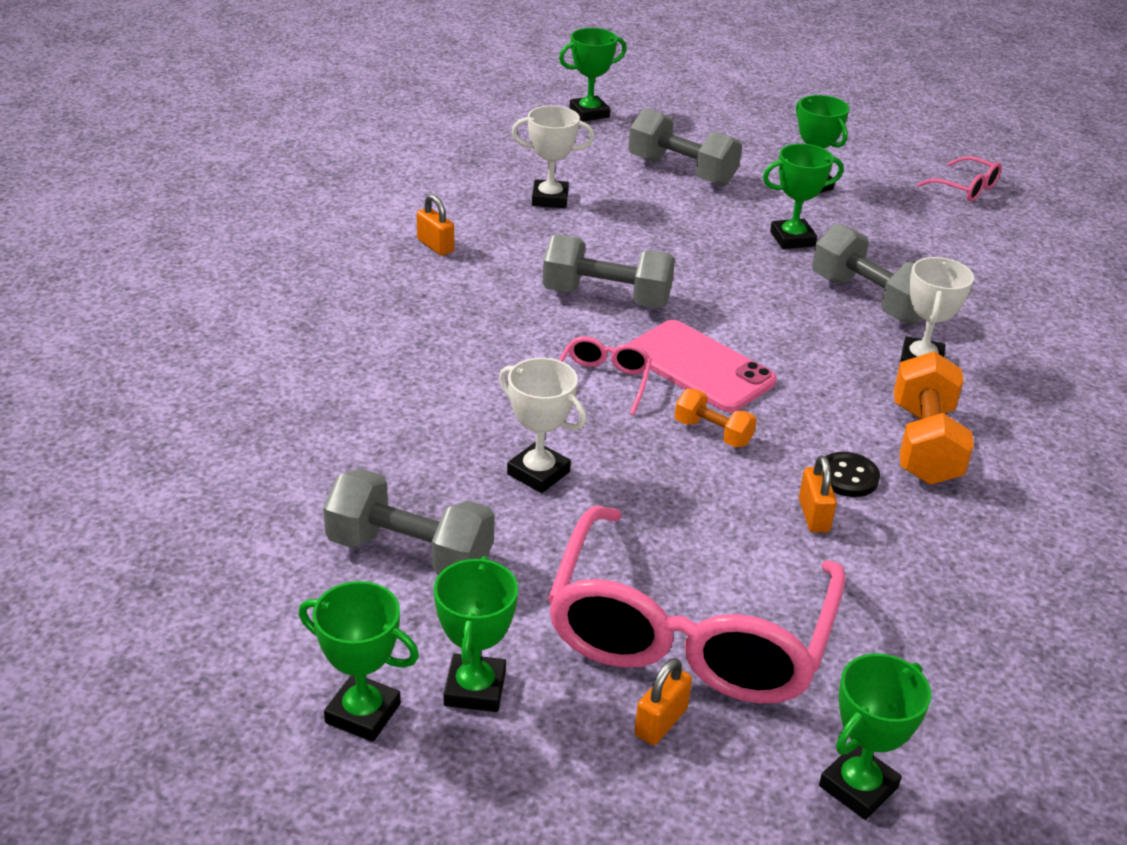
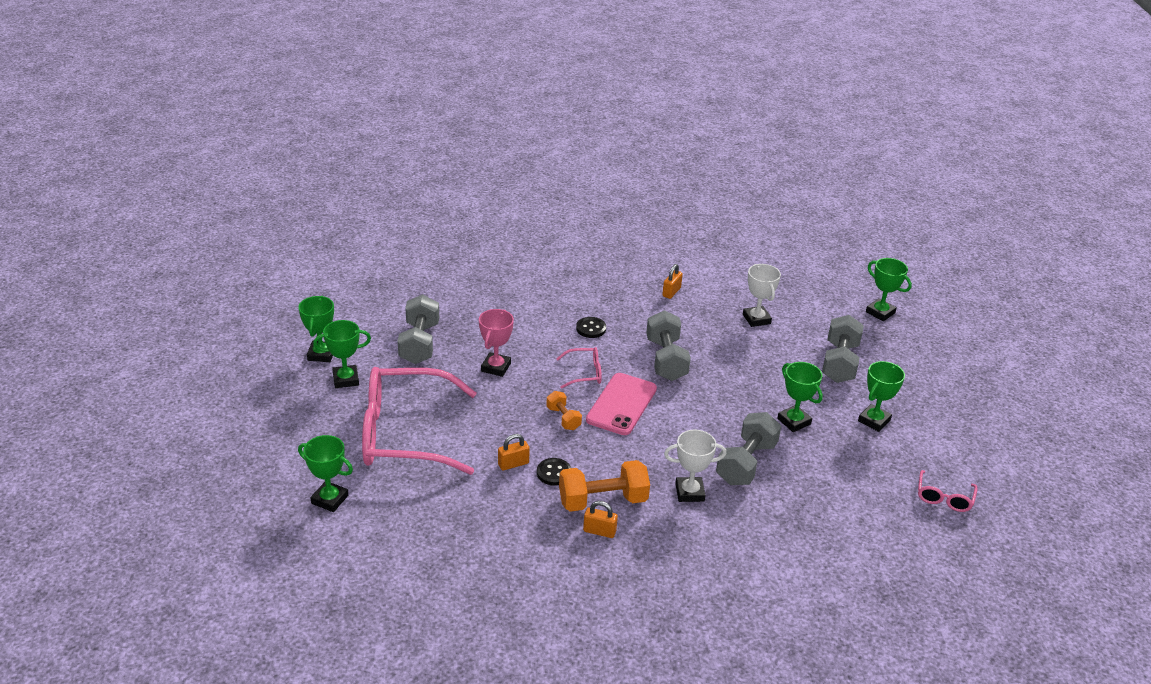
camera: 70 degrees right, 0 degrees up
white trophy [499,358,586,493] -> pink trophy [479,309,514,377]
orange padlock [634,658,692,745] -> orange padlock moved to [583,501,618,538]
orange dumbbell [675,389,757,447] -> orange dumbbell turned 45 degrees counterclockwise [546,391,582,430]
none -> black button [576,317,606,338]

